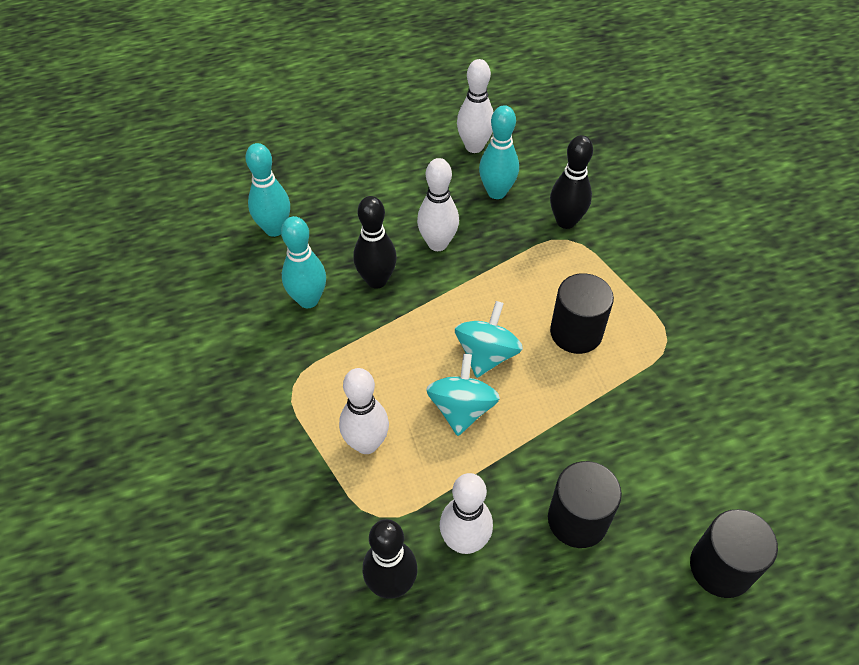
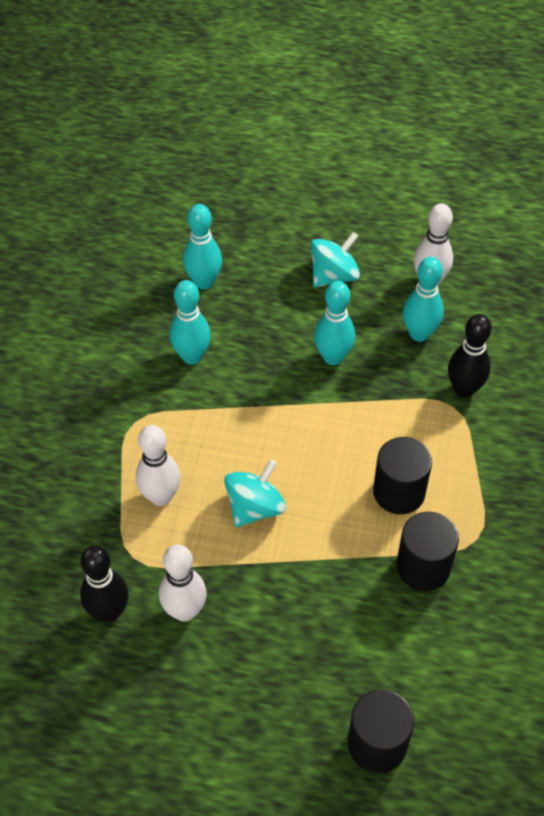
camera: 30 degrees right, 0 degrees up
black bowling pin [353,196,397,289] -> none
white bowling pin [417,158,459,251] -> turquoise bowling pin [314,281,355,365]
turquoise spinning top [455,301,523,378] -> turquoise spinning top moved to [311,232,360,287]
black cylinder [548,461,622,548] -> black cylinder moved to [396,512,459,591]

